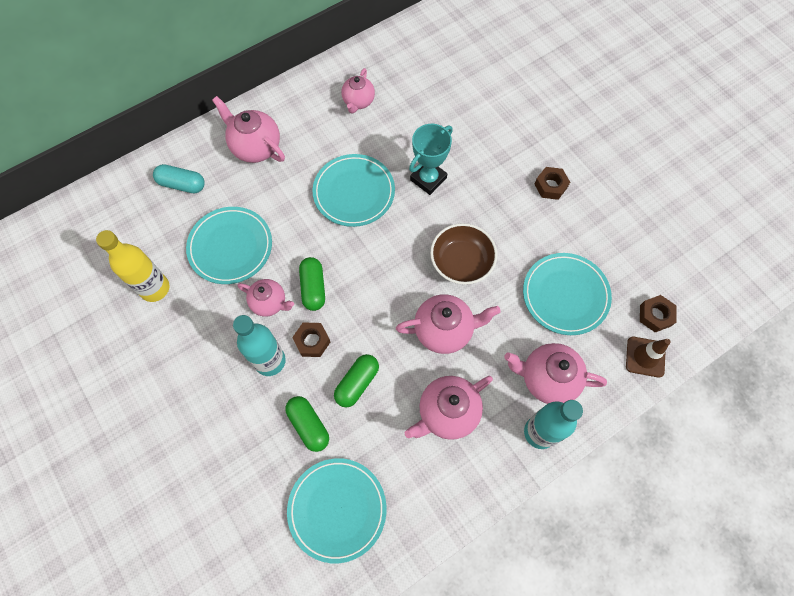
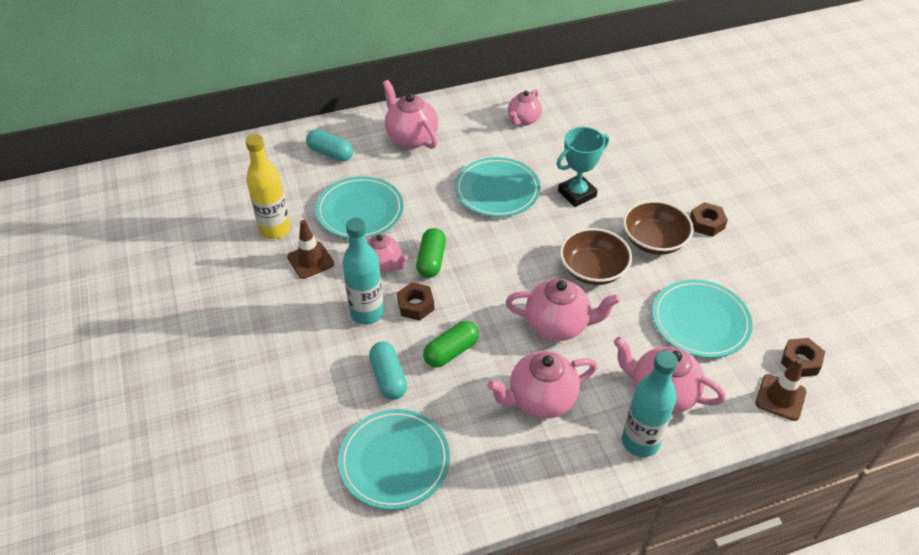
camera: 15 degrees right, 20 degrees down
green capsule [285,396,329,452] -> turquoise capsule [369,342,407,400]
none -> brown traffic cone [287,220,334,279]
none -> brown bowl [623,200,694,255]

